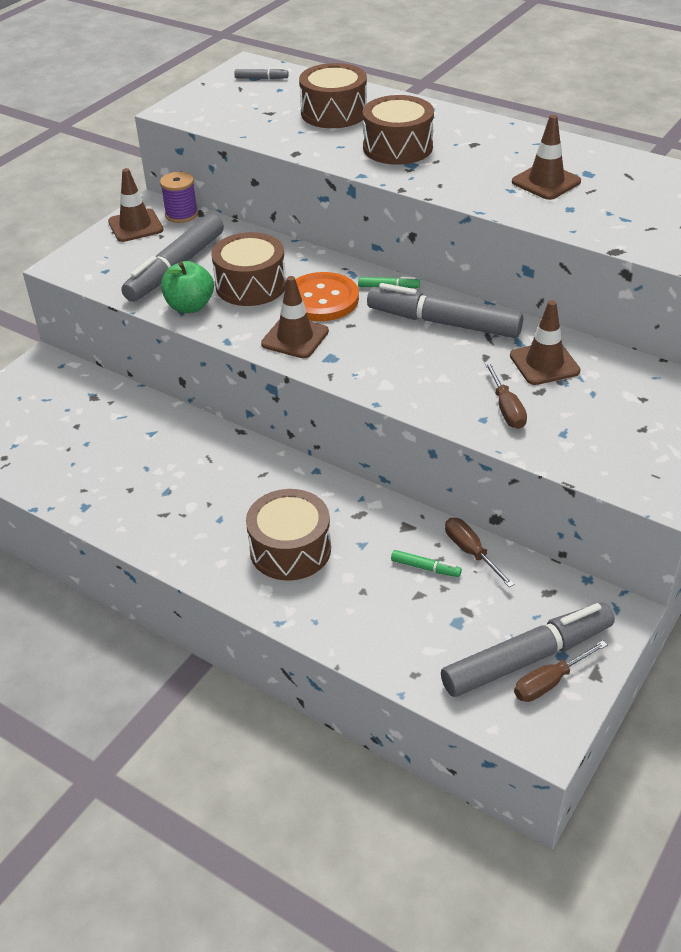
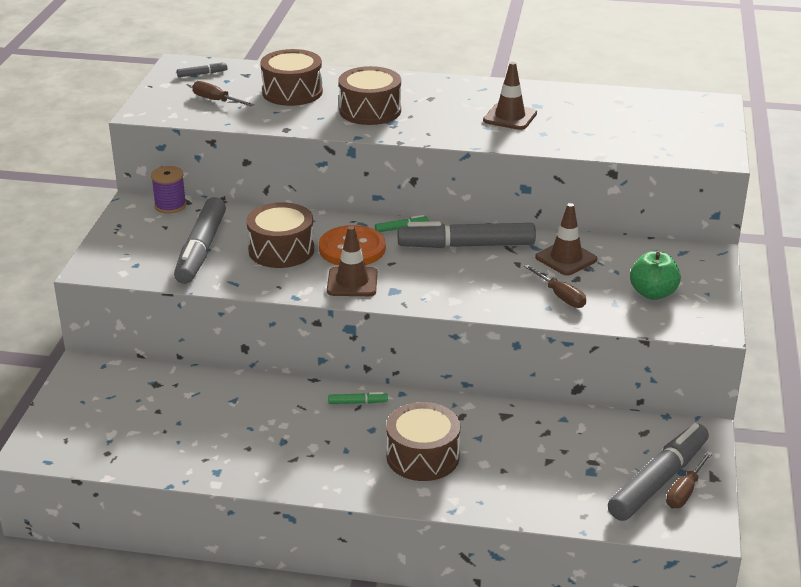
camera: 25 degrees left, 10 degrees down
brown traffic cone [108,168,163,242] -> none
green apple [161,261,214,313] -> green apple moved to [630,251,681,300]
green marker [391,550,462,577] -> green marker moved to [328,392,388,404]
brown screwdriver [445,518,515,587] -> brown screwdriver moved to [192,81,254,106]

